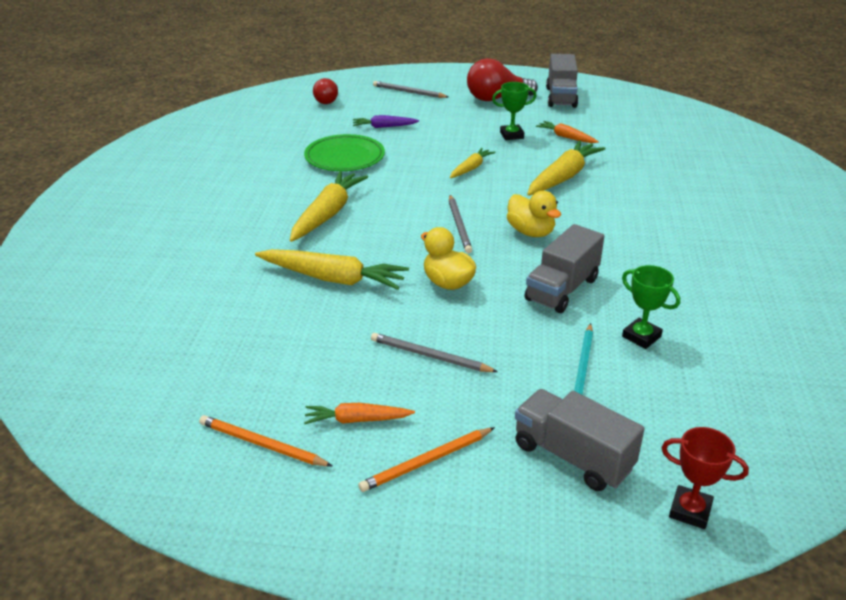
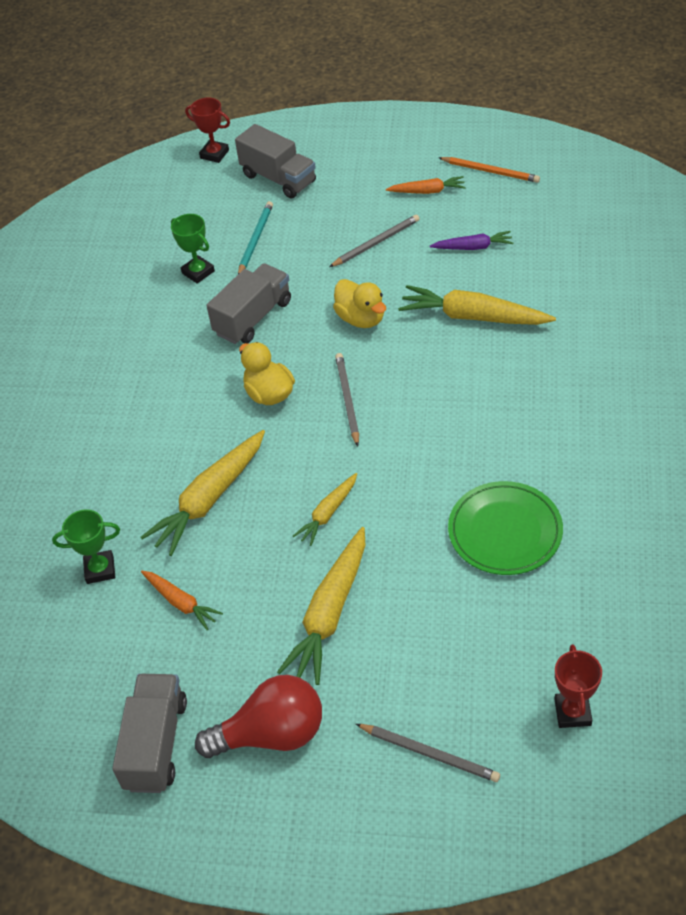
camera: 175 degrees left, 15 degrees up
yellow carrot [290,171,368,242] -> yellow carrot moved to [277,527,365,685]
red light bulb [313,78,338,104] -> red trophy [554,644,602,728]
purple carrot [353,115,419,128] -> purple carrot moved to [430,231,513,250]
orange pencil [358,427,495,492] -> none
grey pencil [371,333,498,372] -> grey pencil turned 60 degrees counterclockwise [329,214,419,267]
green trophy [492,82,537,140] -> green trophy moved to [52,509,120,584]

